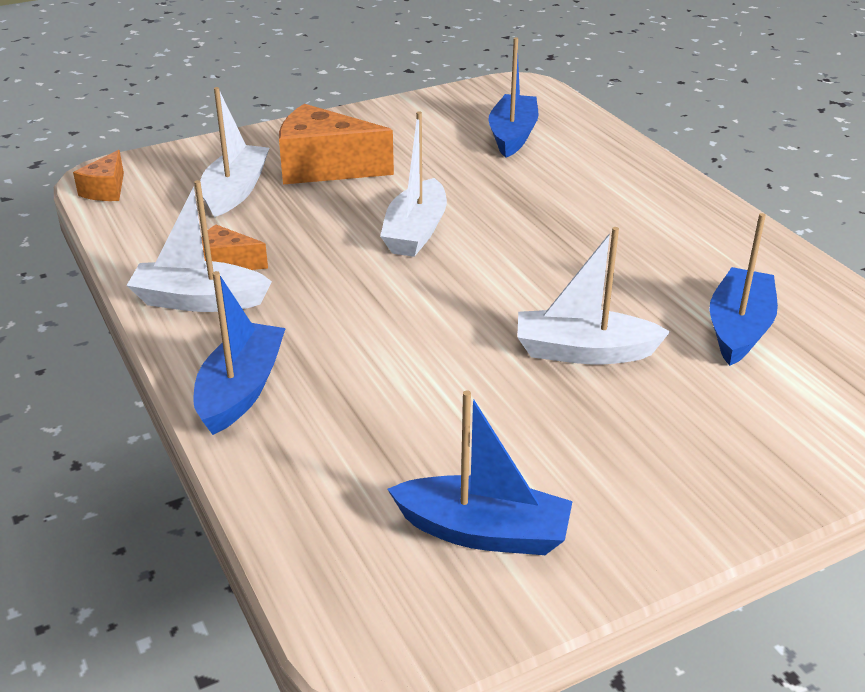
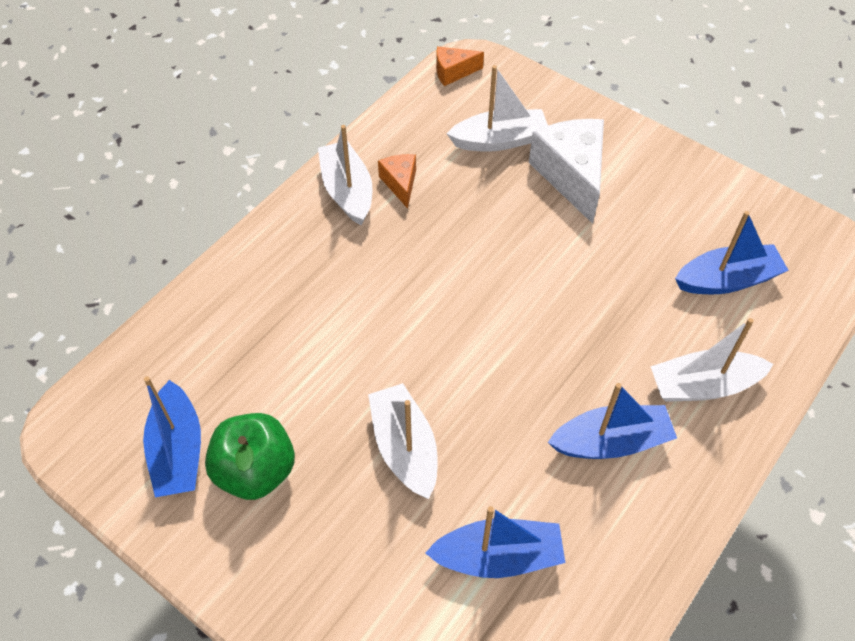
camera: 65 degrees right, 20 degrees up
blue boat [193,271,286,435] -> blue boat moved to [548,383,677,459]
orange cheese [279,104,394,184] -> white cheese [529,119,604,224]
white boat [380,111,447,257] -> white boat moved to [650,318,773,402]
none -> green apple [205,413,295,500]

